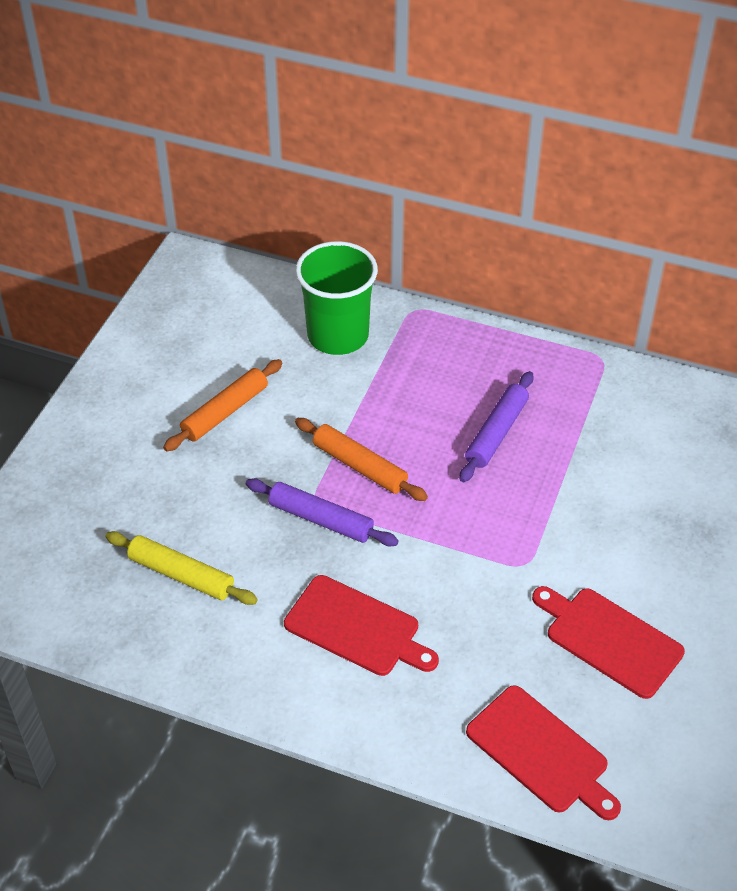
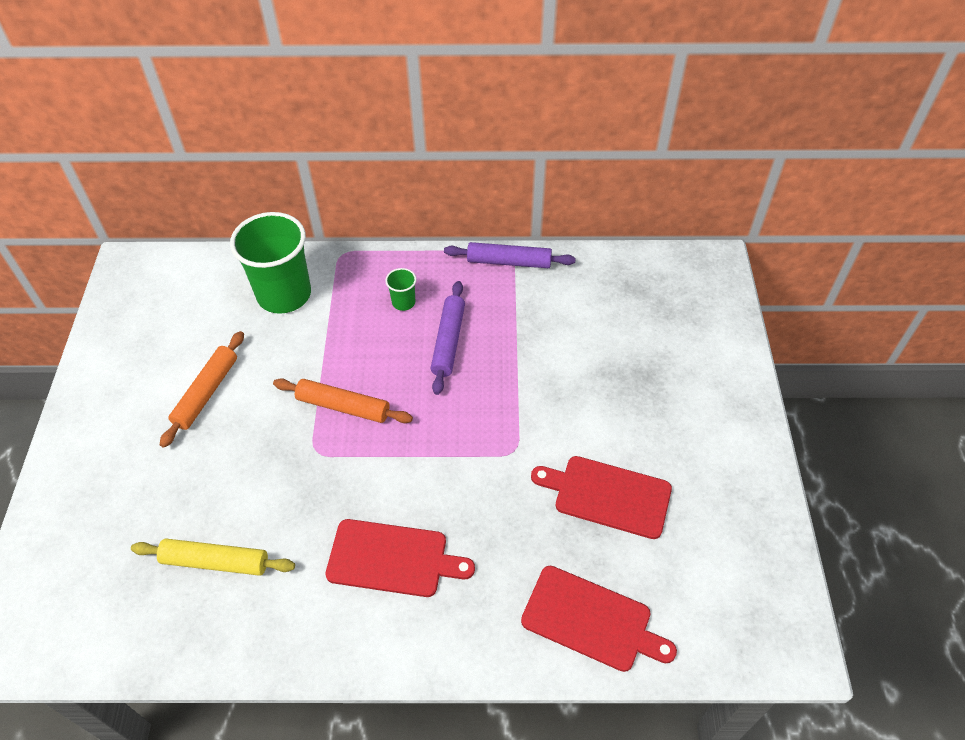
camera: 20 degrees left, 5 degrees up
purple rolling pin [246,478,399,546] -> purple rolling pin moved to [444,242,576,268]
none -> green cup [385,268,416,311]

